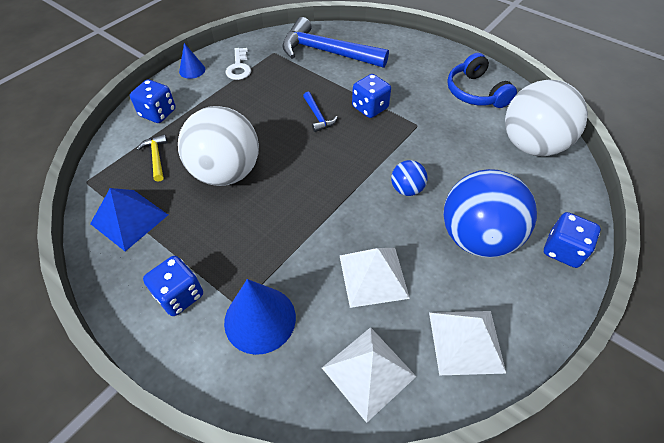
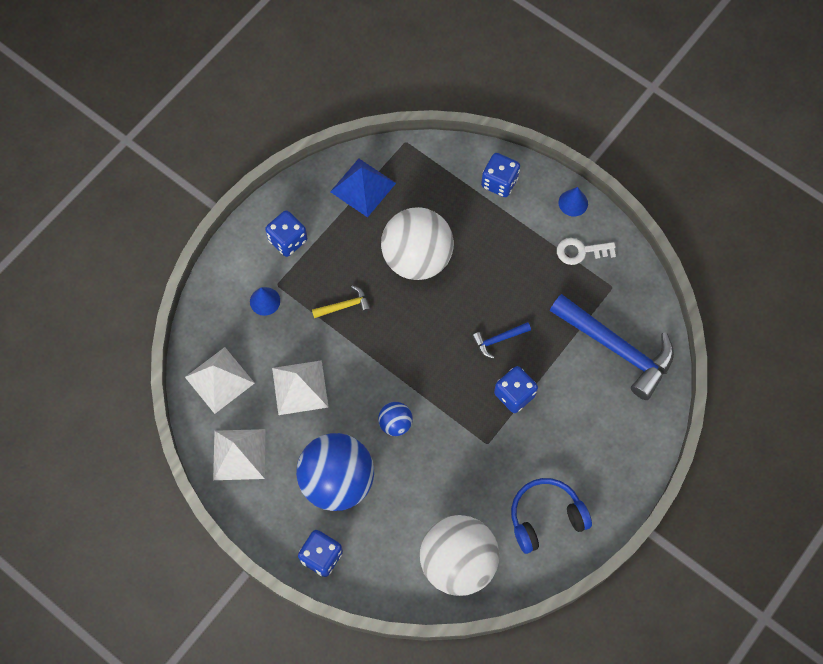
camera: 90 degrees right, 15 degrees up
yellow hammer [137,134,168,182] -> yellow hammer moved to [312,285,371,318]
blue cone [224,279,296,355] -> blue cone [250,287,280,316], size x0.55
blue hammer [282,17,389,68] -> blue hammer turned 105 degrees clockwise [550,294,674,400]

